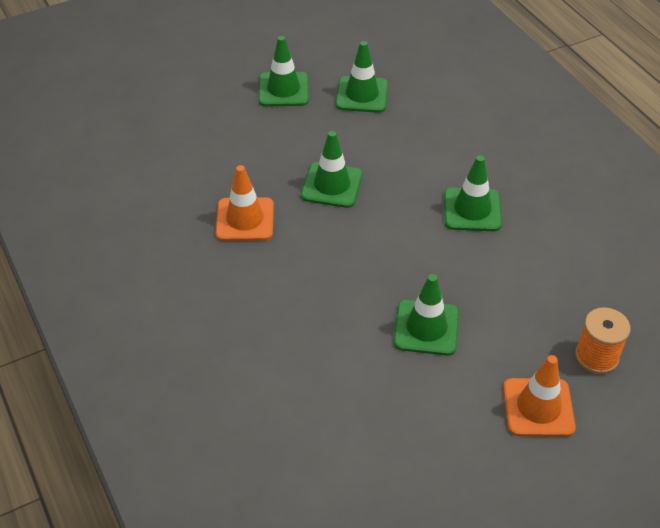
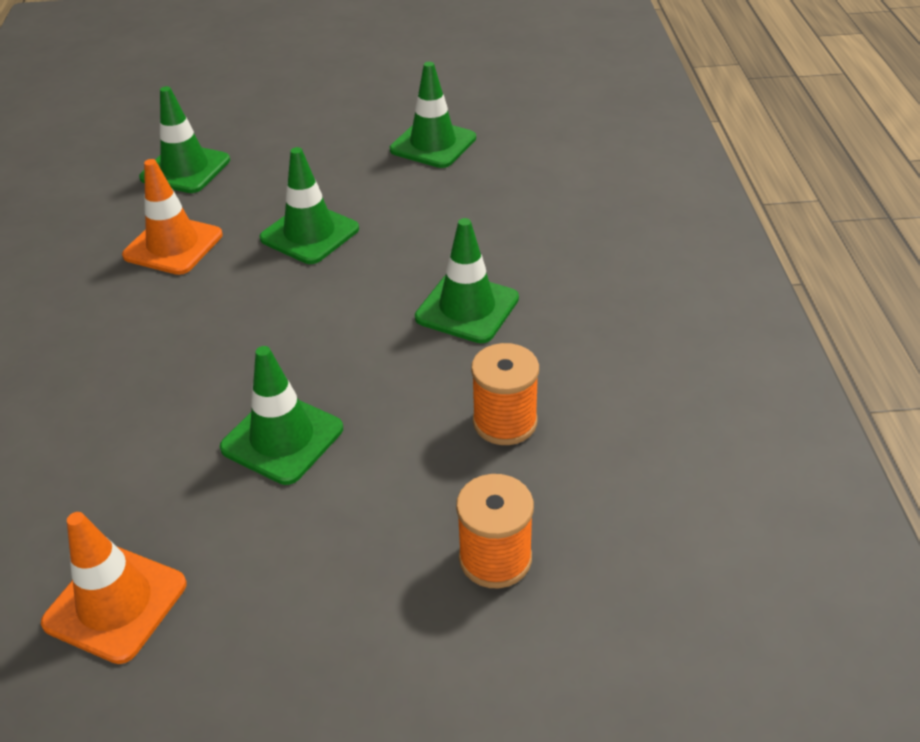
camera: 25 degrees right, 5 degrees down
green traffic cone [258,36,309,106] -> green traffic cone moved to [139,86,230,193]
orange traffic cone [503,355,576,437] -> orange traffic cone moved to [41,512,186,664]
none -> orange spool [471,343,539,445]

